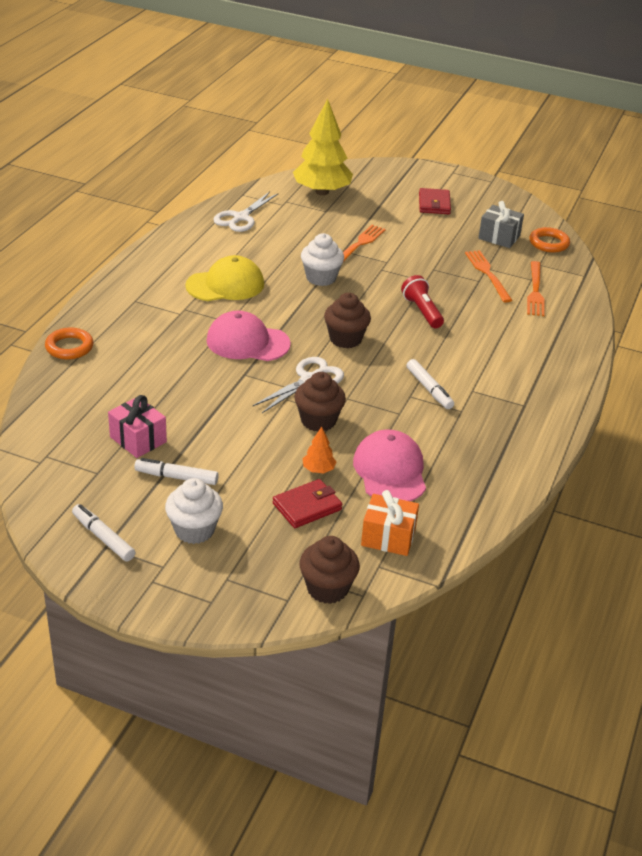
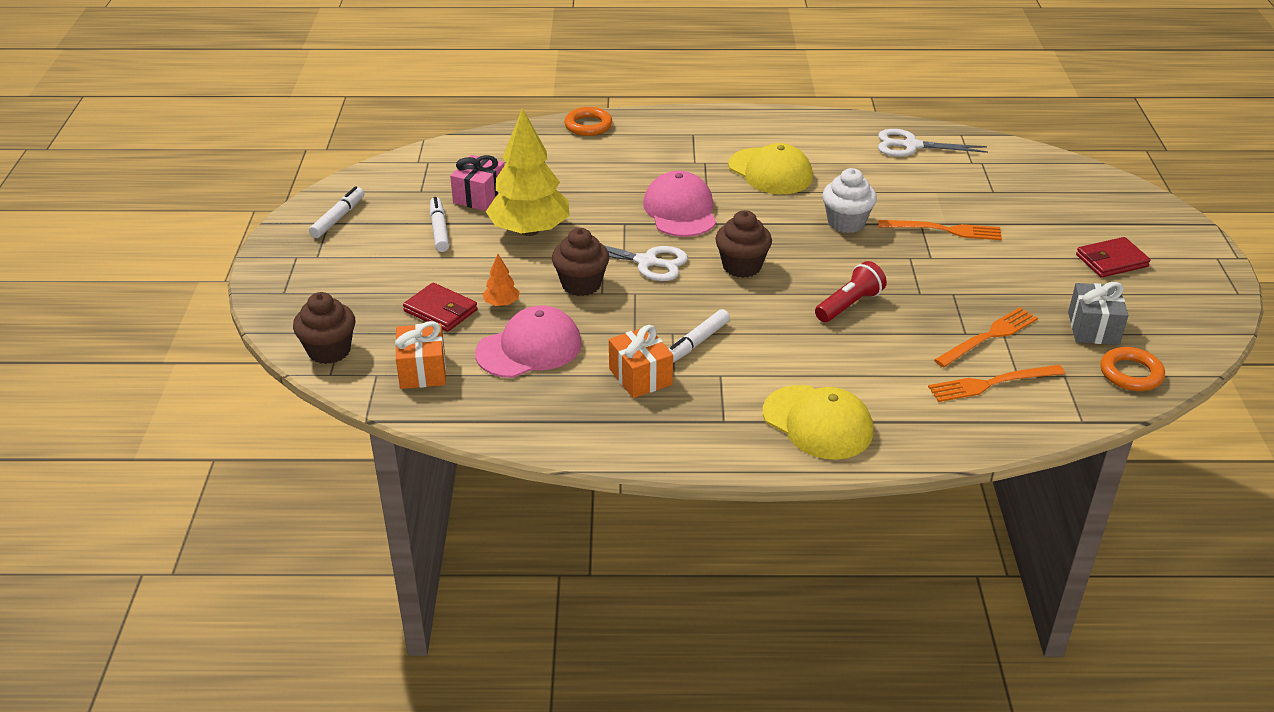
camera: 70 degrees right, 0 degrees up
white cupcake [165,478,223,544] -> none
yellow tree [293,99,353,195] -> yellow tree moved to [486,108,569,236]
none -> orange gift [609,325,673,398]
none -> yellow cap [763,385,873,460]

